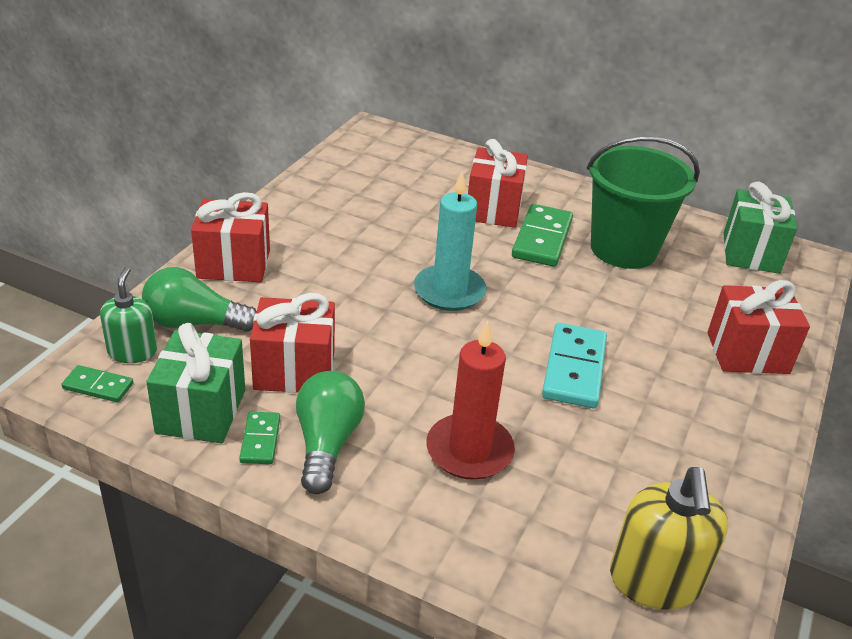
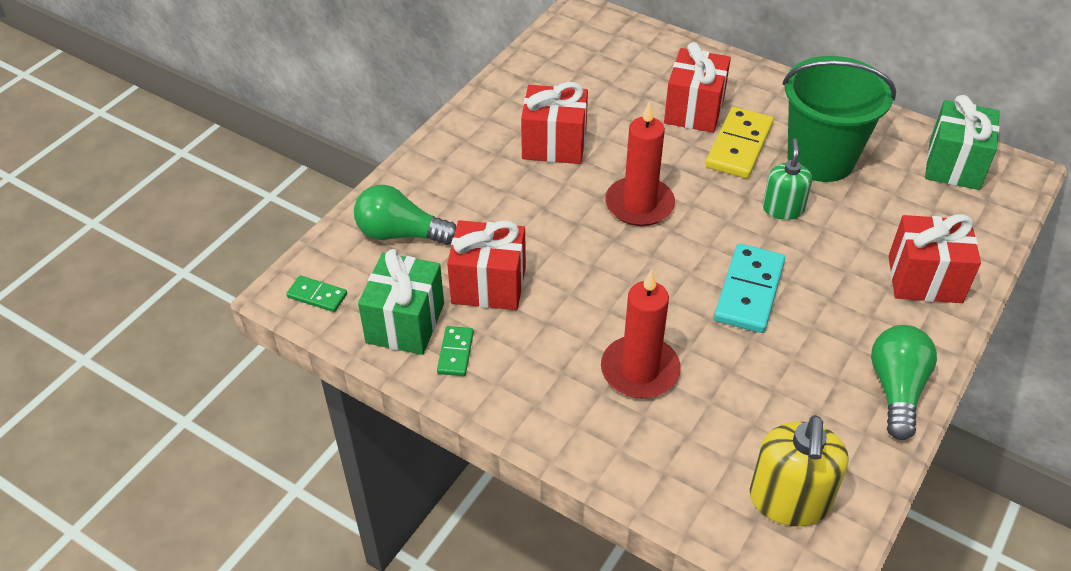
camera: 10 degrees right, 10 degrees up
green soap dispenser [100,267,157,363] -> green soap dispenser moved to [763,139,812,220]
red gift [191,192,270,282] -> red gift moved to [521,82,588,164]
green light bulb [296,371,365,494] -> green light bulb moved to [871,325,937,440]
turquoise candle [414,172,486,311] -> red candle [605,101,675,226]
green domino [512,204,573,267] -> yellow domino [705,107,774,179]

